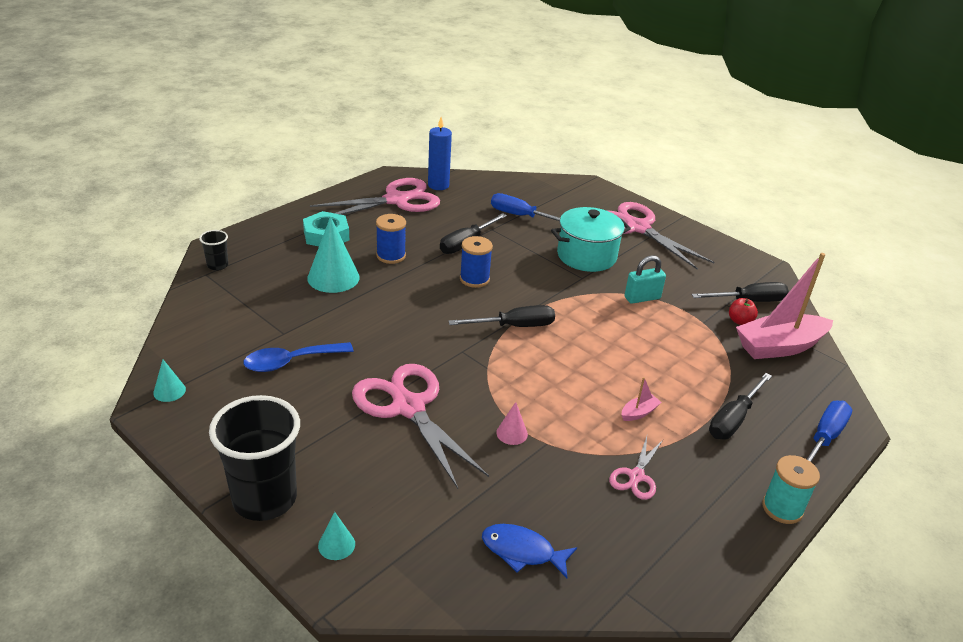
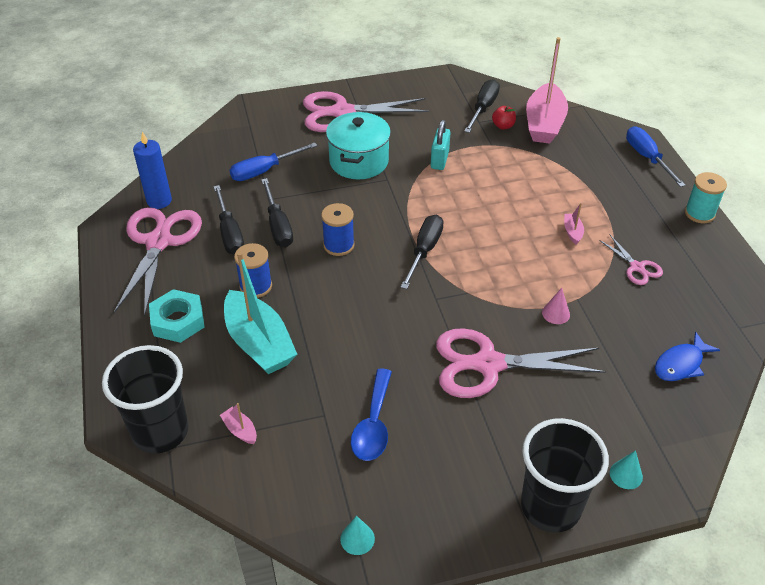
camera: 55 degrees left, 10 degrees up
black cup [199,230,228,271] -> black cup [102,345,189,454], size x2.22
turquoise cone [307,216,360,293] -> turquoise boat [224,251,297,374]
black screwdriver [709,373,772,440] -> black screwdriver moved to [214,185,244,255]
none -> pink boat [220,403,257,444]

